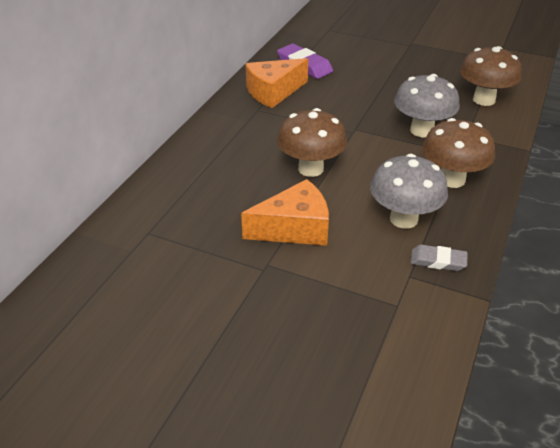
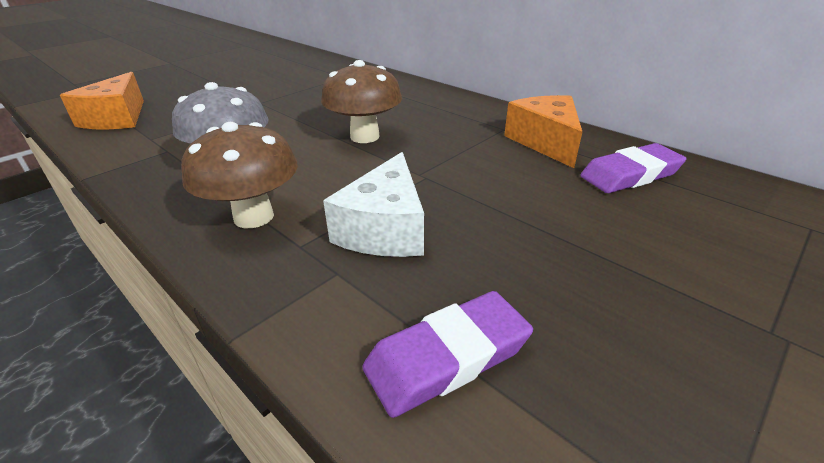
camera: 110 degrees right, 5 degrees down
orange cheese [241,179,329,246] -> orange cheese moved to [60,72,144,129]
grey mushroom [394,74,460,137] -> white cheese [323,152,424,257]
grey eraser [410,245,467,271] -> none
brown mushroom [460,46,522,106] -> purple eraser [362,291,533,418]

